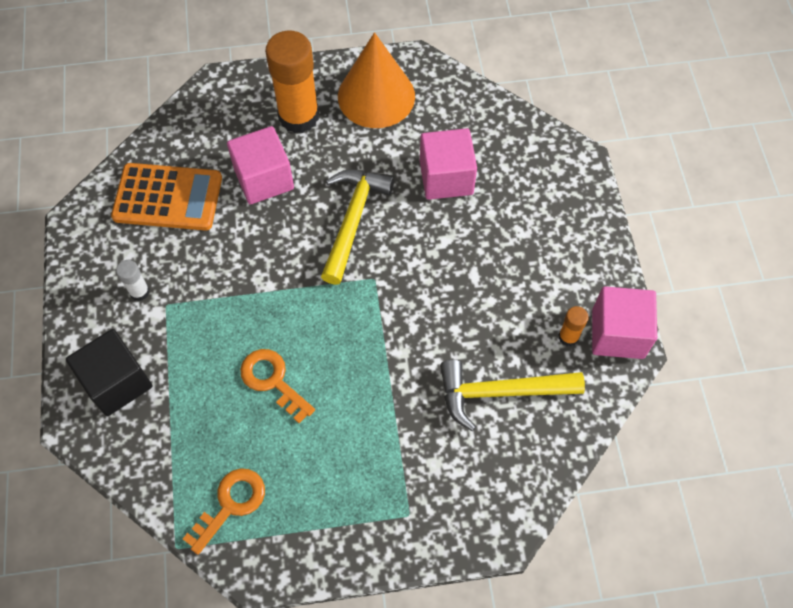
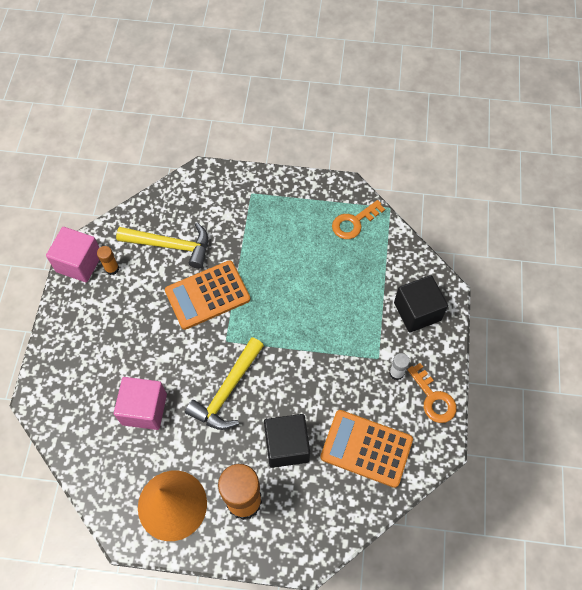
camera: 165 degrees left, 0 degrees up
pink cube [227,126,294,204] -> black cube [264,414,310,468]
orange key [240,349,315,423] -> orange key moved to [407,363,457,423]
none -> orange calculator [165,260,250,330]

